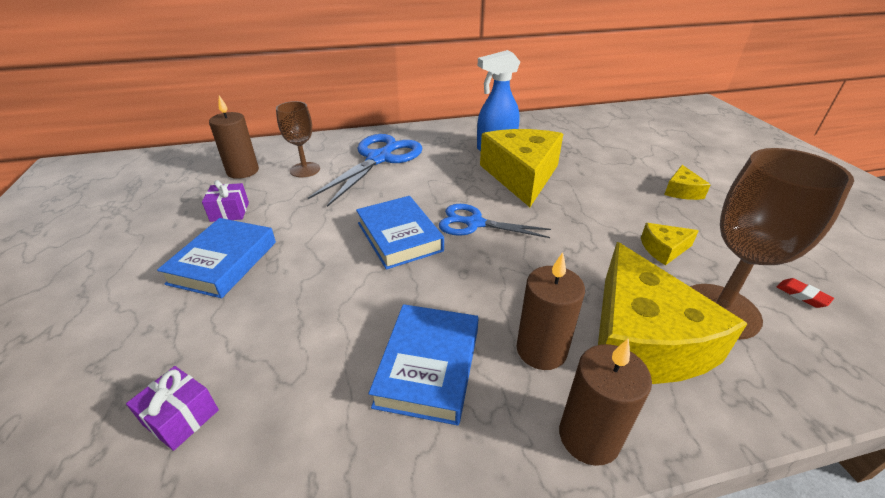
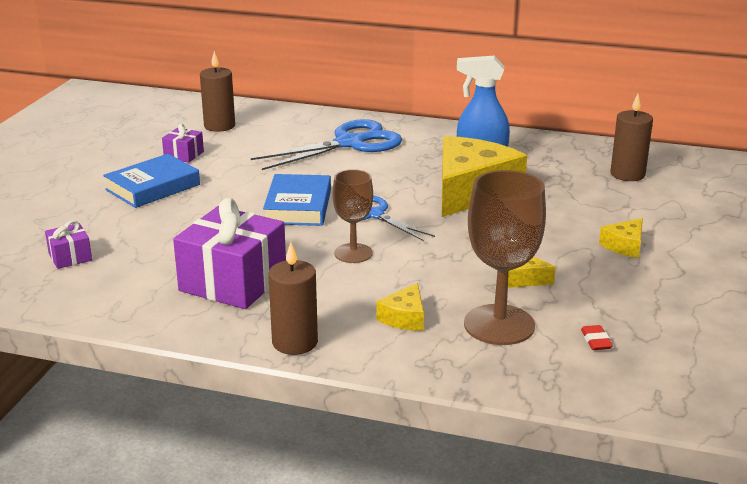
camera: 30 degrees right, 10 degrees down
brown goblet [276,101,320,177] -> brown goblet moved to [332,169,373,263]
blue book [369,304,479,426] -> purple gift [173,198,286,309]
brown candle [517,252,585,370] -> brown candle moved to [611,94,653,181]
yellow cheese [598,242,748,384] -> yellow cheese [376,283,424,331], size x0.44

